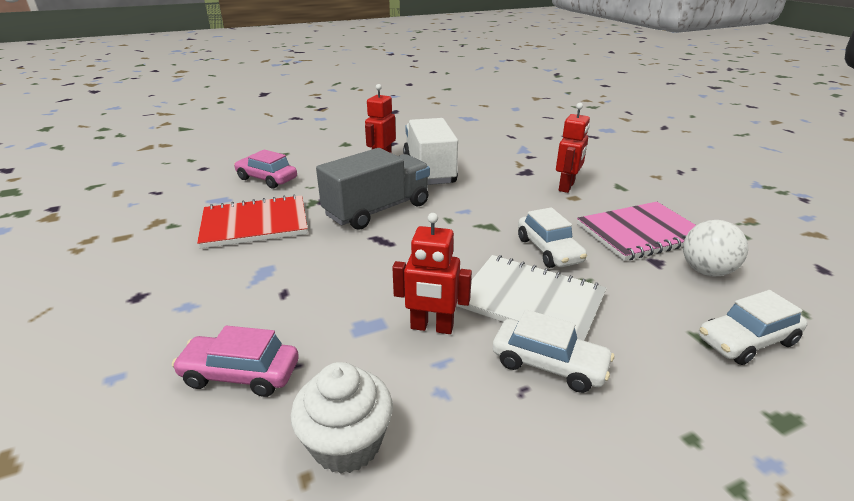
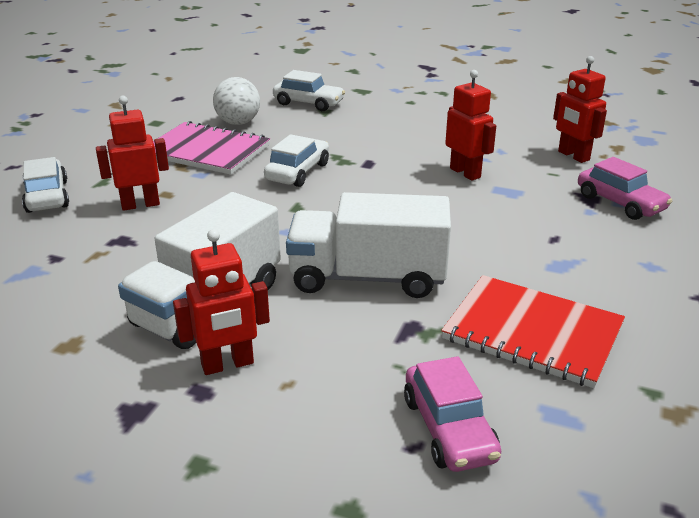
camera: 135 degrees left, 0 degrees up
white cupcake [291,362,393,474] -> red robot [553,56,607,163]
grey truck [316,148,430,230] -> white truck [286,192,451,298]
white notebook [456,255,607,341] -> none
white car [492,309,614,393] -> white car moved to [22,157,69,213]

